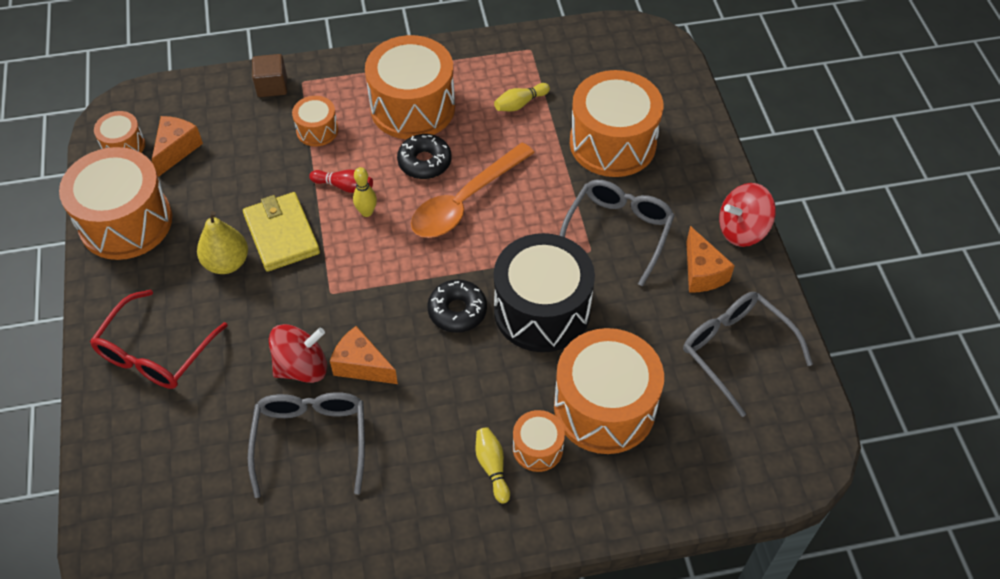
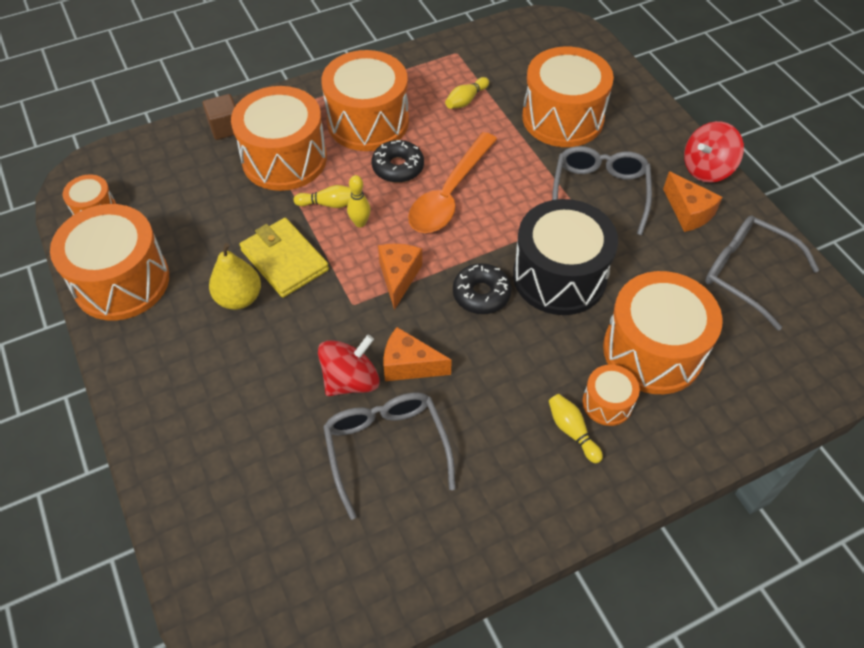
camera: 15 degrees left, 0 degrees up
red glasses [90,289,228,389] -> none
orange cheese [152,116,203,177] -> orange cheese moved to [378,244,422,310]
orange drum [292,96,338,146] -> orange drum [231,86,327,191], size x2.06
red bowling pin [309,170,373,193] -> yellow bowling pin [294,185,351,208]

